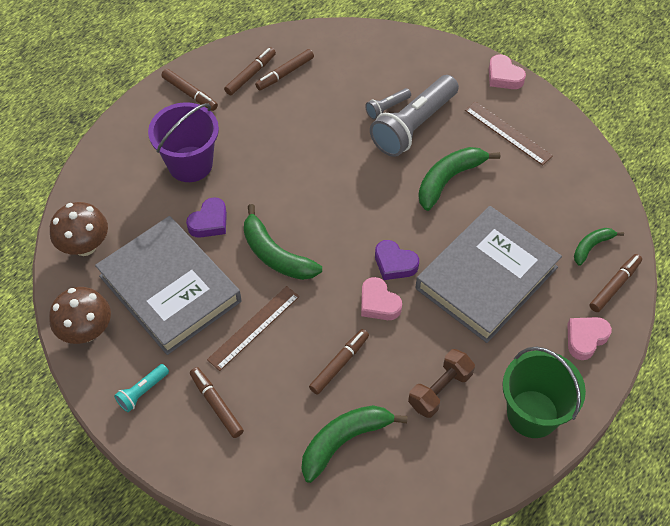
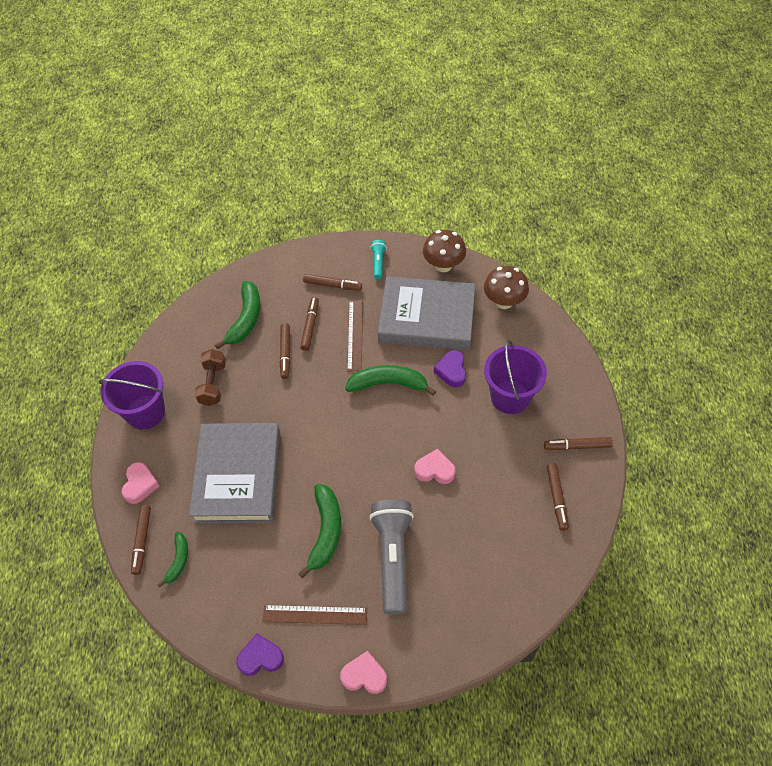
camera: 140 degrees right, 0 degrees up
brown marker [255,49,314,90] -> brown marker moved to [300,297,319,351]
pink heart [361,277,402,320] -> pink heart moved to [414,449,456,484]
grey flashlight [365,88,411,120] -> none
purple heart [375,240,419,280] -> purple heart moved to [236,634,284,676]
green bucket [502,347,586,438] -> purple bucket [99,361,165,429]

